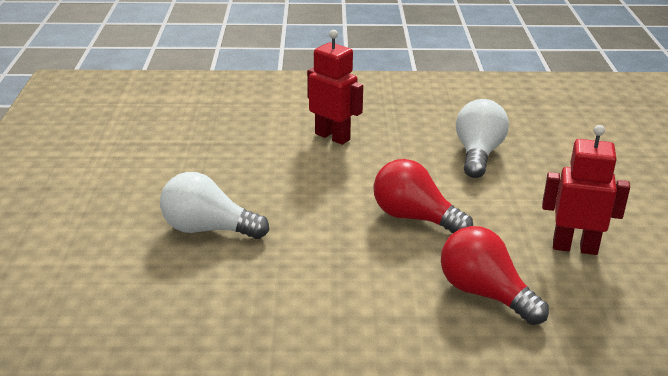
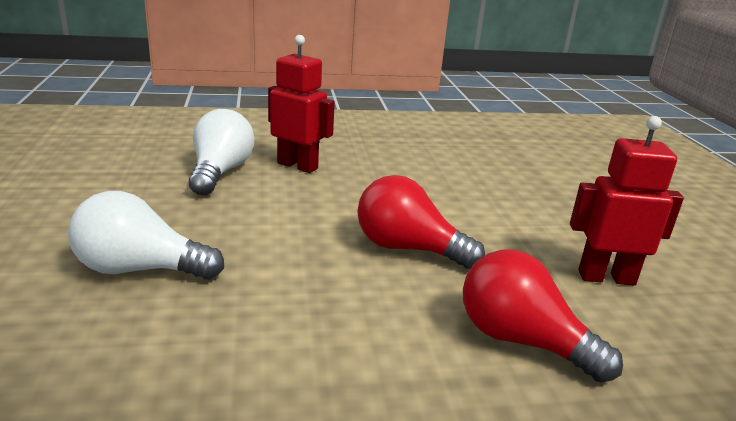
camera: 10 degrees left, 5 degrees down
white light bulb [456,99,509,178] -> white light bulb moved to [189,109,254,195]

